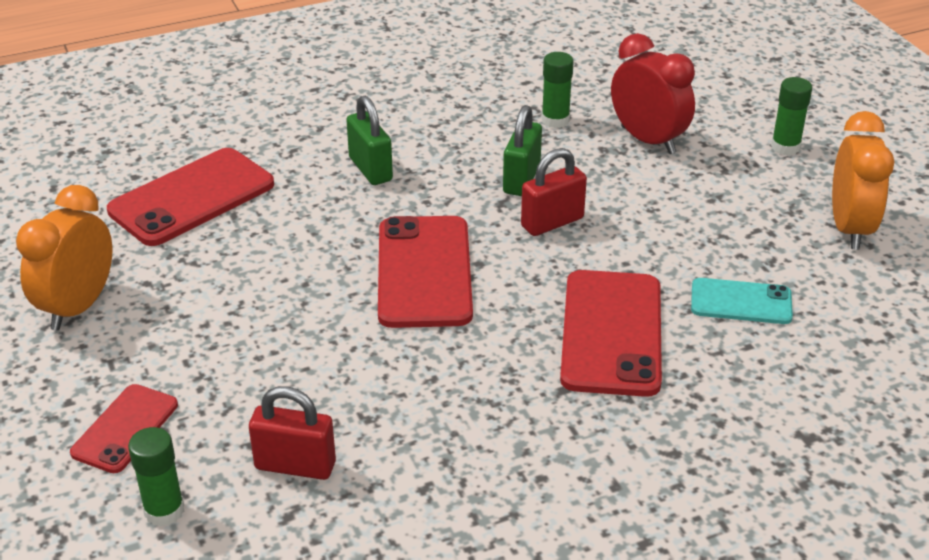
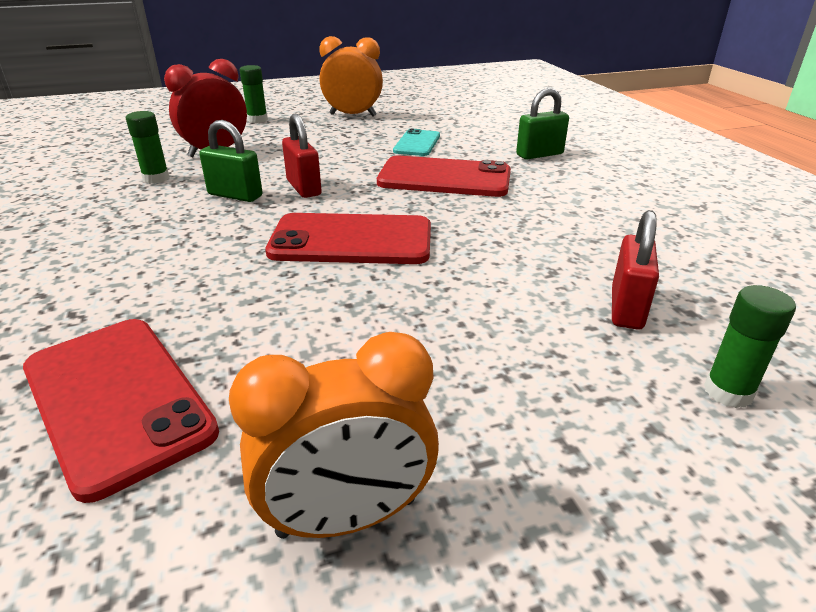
camera: 85 degrees left, 5 degrees down
orange clock [16,185,112,331] -> orange clock turned 45 degrees counterclockwise [229,332,439,539]
red phone [70,384,178,473] -> none
green padlock [346,96,393,185] -> green padlock moved to [516,88,569,159]

